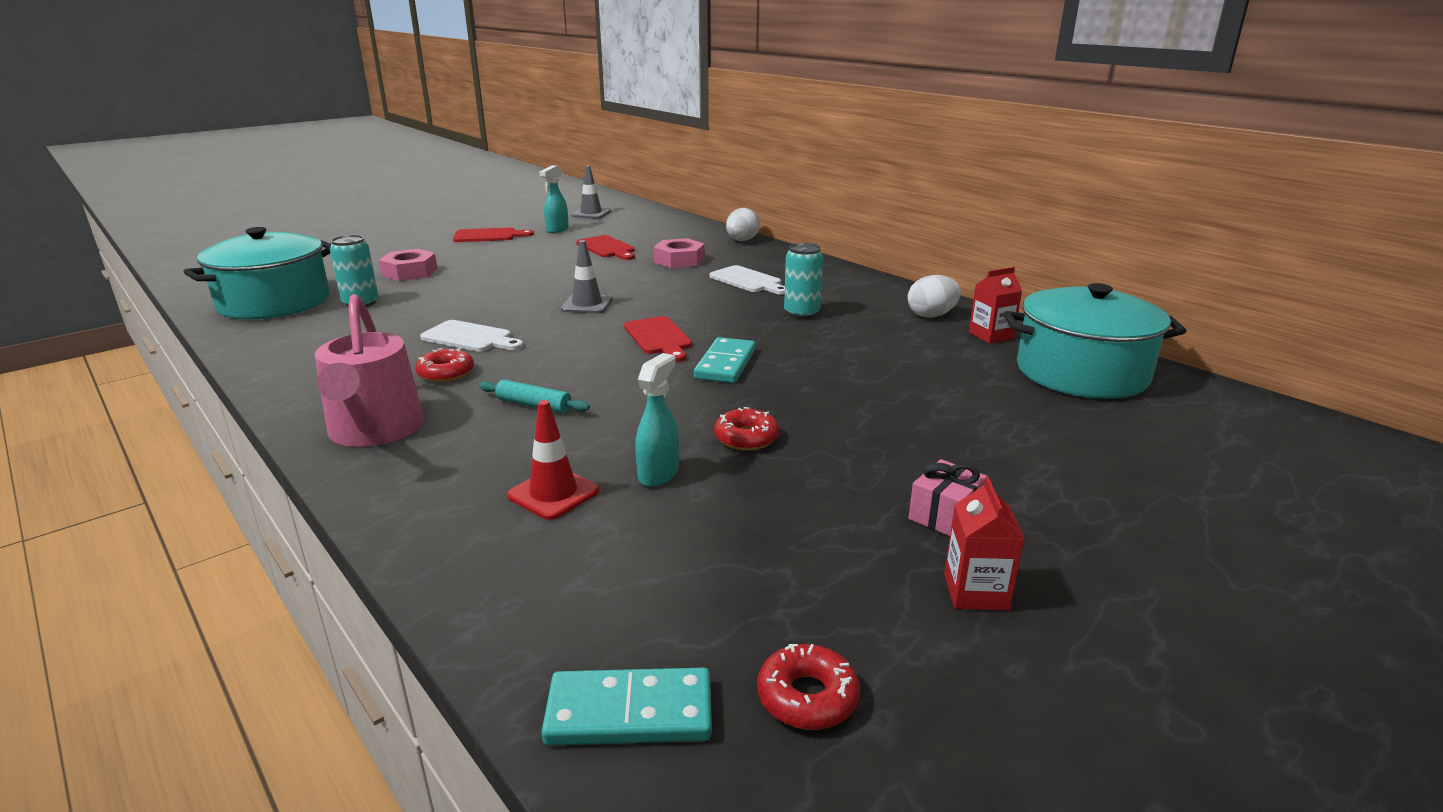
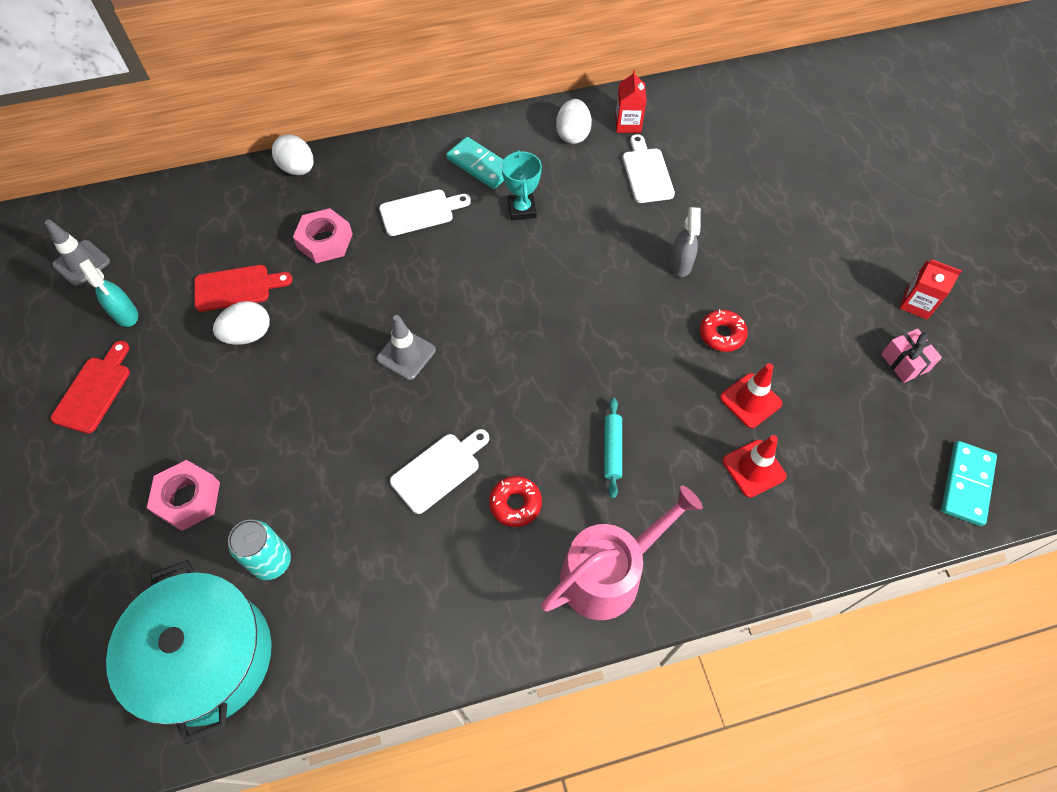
camera: 65 degrees left, 35 degrees up
pink watering can [315,294,424,447] -> pink watering can turned 45 degrees counterclockwise [541,486,703,620]
turquoise rolling pin [479,380,590,413] -> turquoise rolling pin turned 45 degrees counterclockwise [604,398,622,498]
red cutting board [624,316,692,362] -> none
turquoise spray bottle [635,353,679,487] -> red traffic cone [720,363,782,428]
turquoise domino [694,337,756,383] -> turquoise domino moved to [446,137,504,189]
red donut [757,644,860,730] -> none
turquoise can [784,243,823,319] -> turquoise trophy [502,150,542,221]
pink gift [908,459,988,536] -> pink gift moved to [881,328,942,383]
turquoise pot [1004,283,1186,399] -> none
none -> white egg [213,301,270,345]
none -> white cutting board [623,134,675,203]
none -> grey spray bottle [670,207,701,277]

